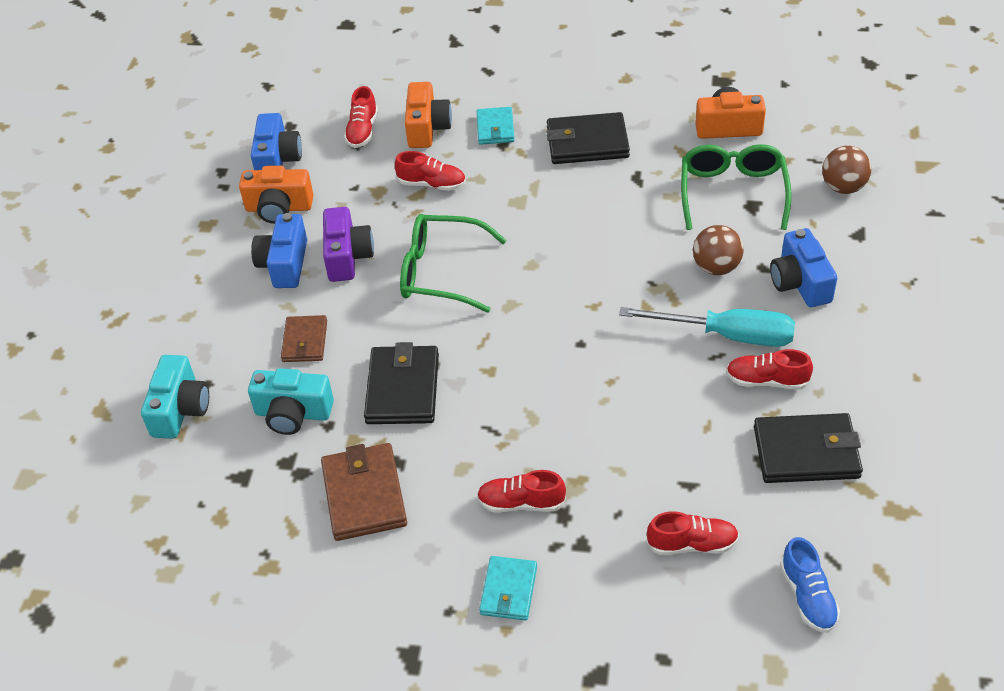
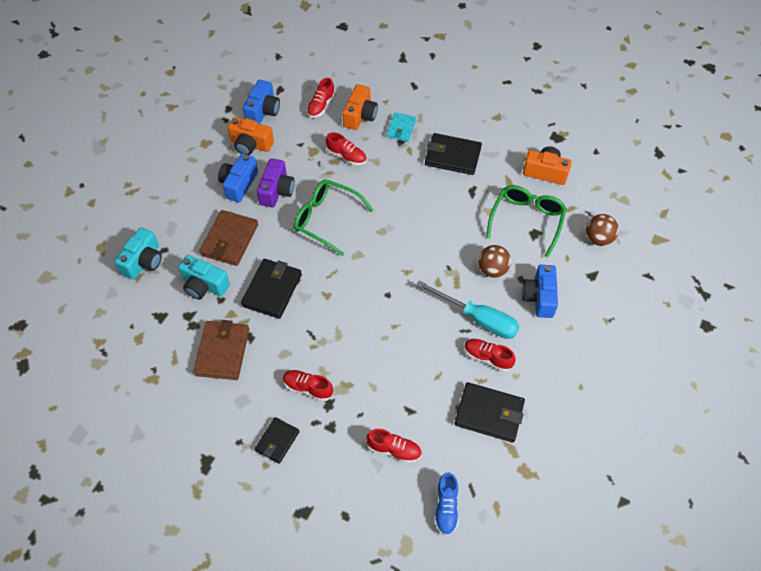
camera: 15 degrees right, 10 degrees up
brown wallet [281,315,327,362] -> brown wallet [199,210,258,266], size x1.60
turquoise wallet [479,556,537,621] -> black wallet [255,417,300,464]

